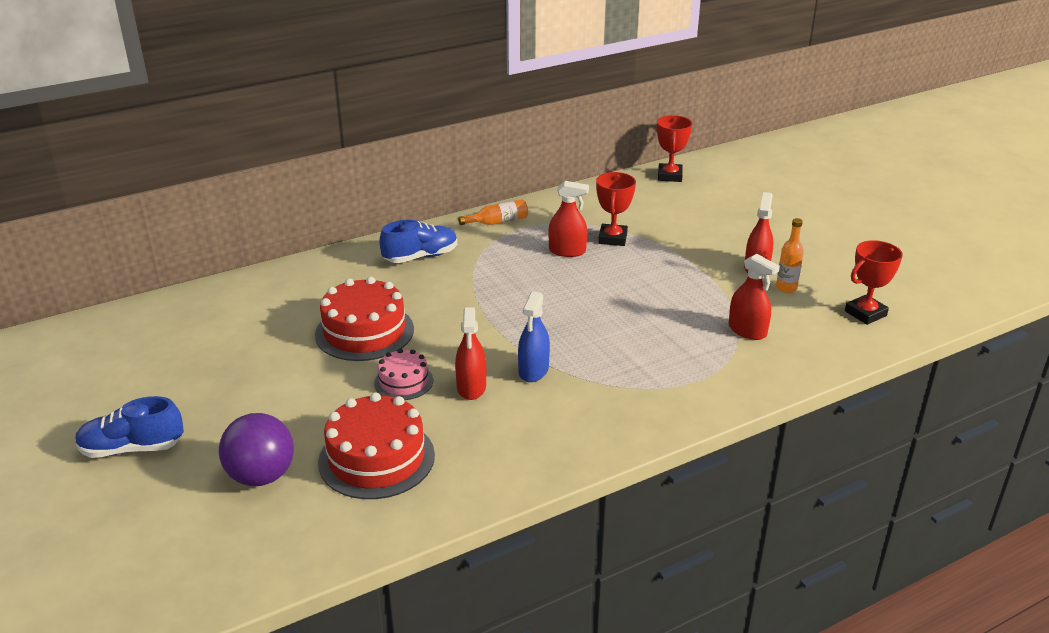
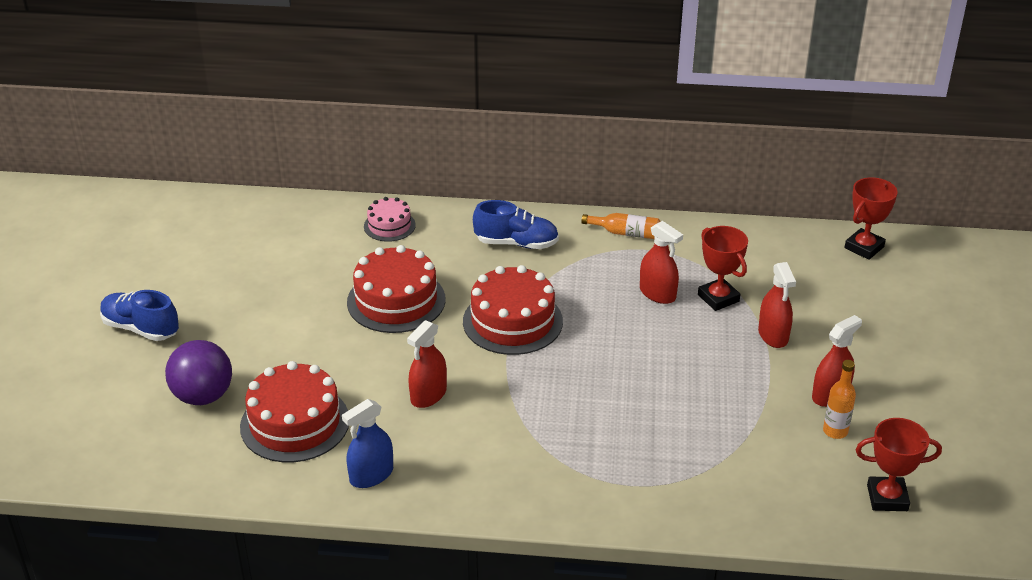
camera: 35 degrees right, 5 degrees up
pink cake [374,349,433,400] -> pink cake moved to [364,197,416,242]
blue spray bottle [518,291,550,382] -> blue spray bottle moved to [342,399,393,488]
red trophy [596,172,636,246] -> red trophy turned 75 degrees counterclockwise [698,226,748,311]
red spray bottle [729,254,780,340] -> red spray bottle moved to [758,262,796,348]
none -> red cake [463,265,563,355]

